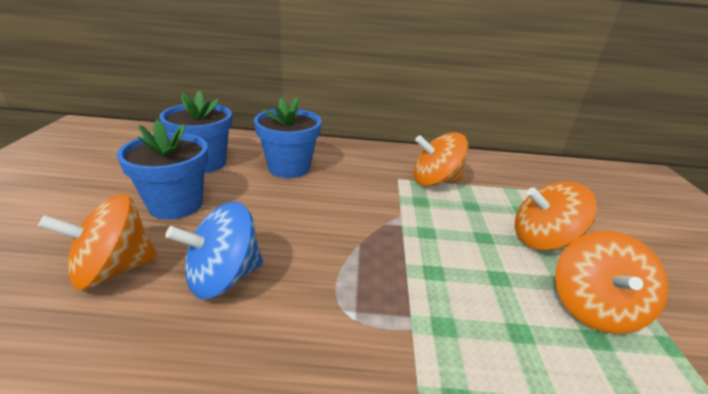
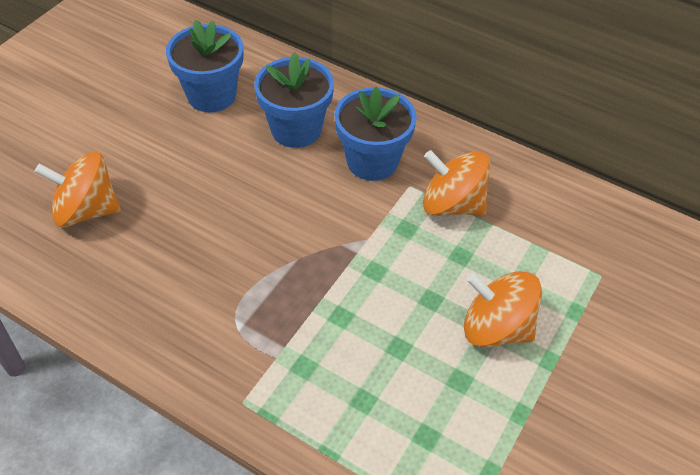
camera: 30 degrees right, 20 degrees up
blue flower pot [117,120,208,220] -> blue flower pot moved to [334,87,417,181]
blue spinning top [165,202,263,300] -> none
orange spinning top [555,231,668,334] -> none

